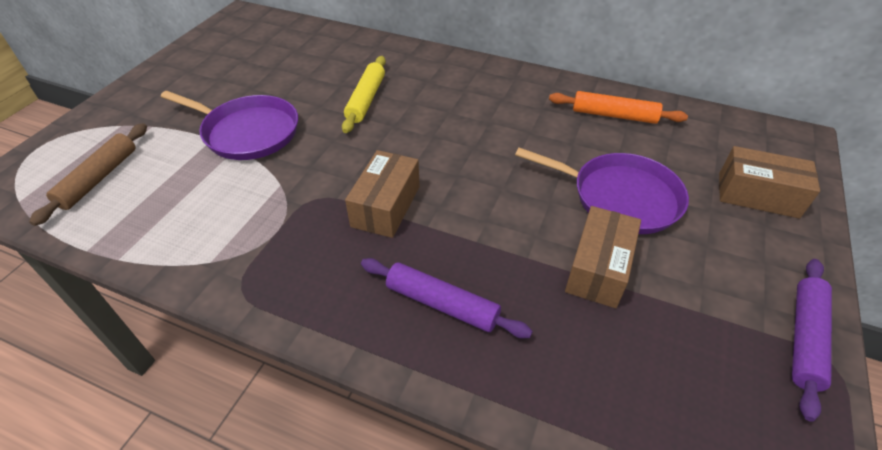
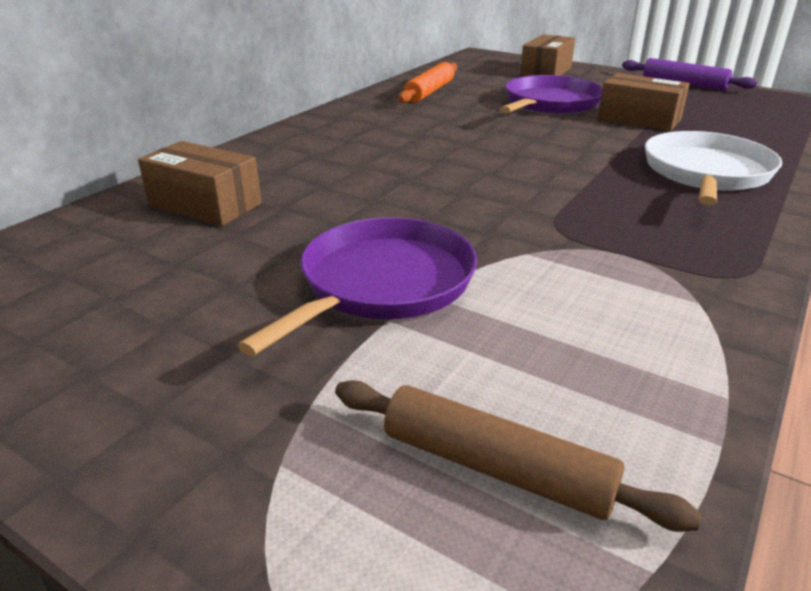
camera: 80 degrees left, 15 degrees down
yellow rolling pin [342,56,386,133] -> none
brown box [345,150,420,238] -> brown box moved to [138,141,262,226]
purple rolling pin [361,258,533,338] -> white pan [645,131,782,205]

